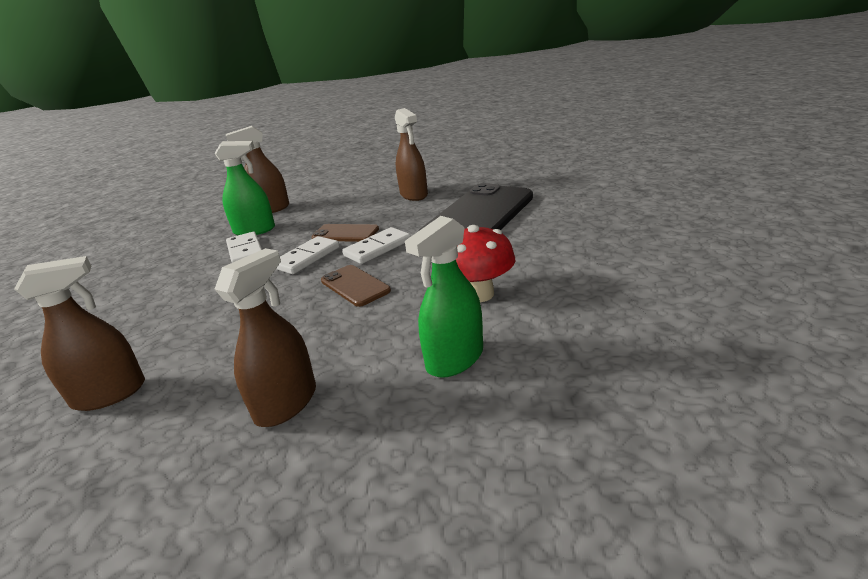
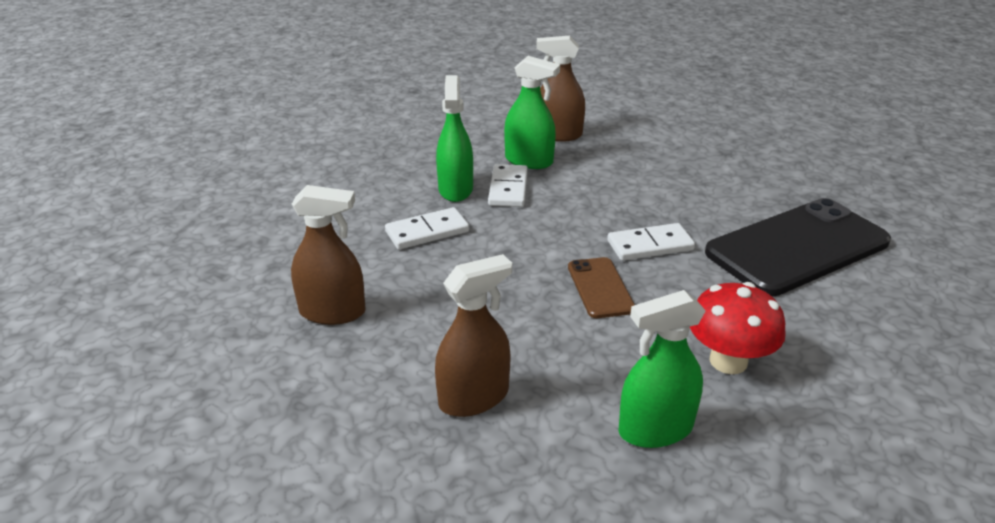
camera: 25 degrees right, 5 degrees up
white domino [276,236,339,274] -> white domino moved to [385,207,469,250]
brown phone [311,224,379,242] -> none
brown spray bottle [395,108,428,201] -> none
none -> green spray bottle [436,75,473,202]

